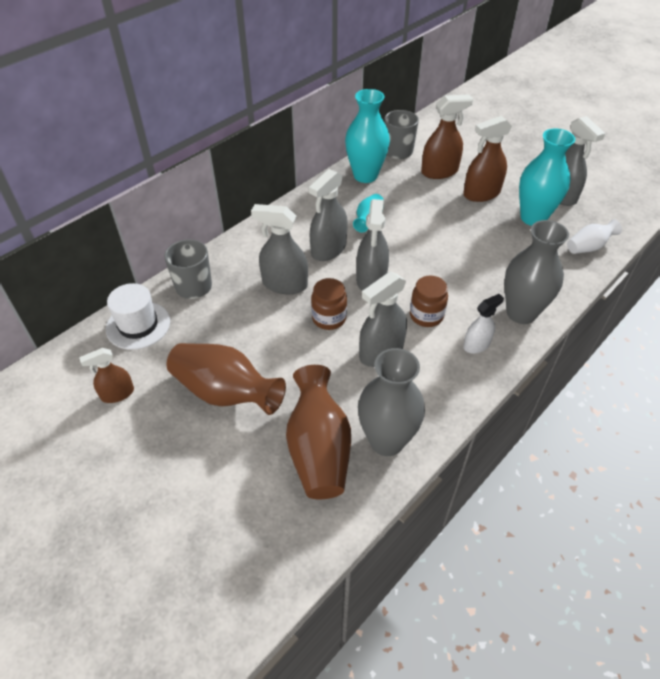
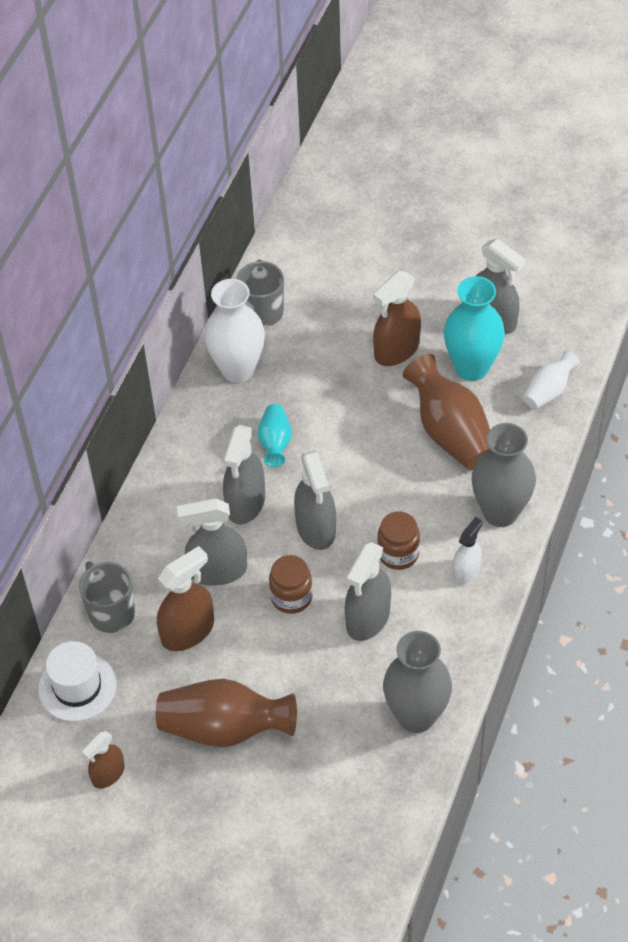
camera: 20 degrees left, 5 degrees up
brown vase [286,365,351,499] -> brown vase moved to [403,354,490,470]
turquoise vase [345,89,390,183] -> white vase [204,279,265,383]
brown spray bottle [421,94,473,179] -> brown spray bottle moved to [157,546,214,651]

